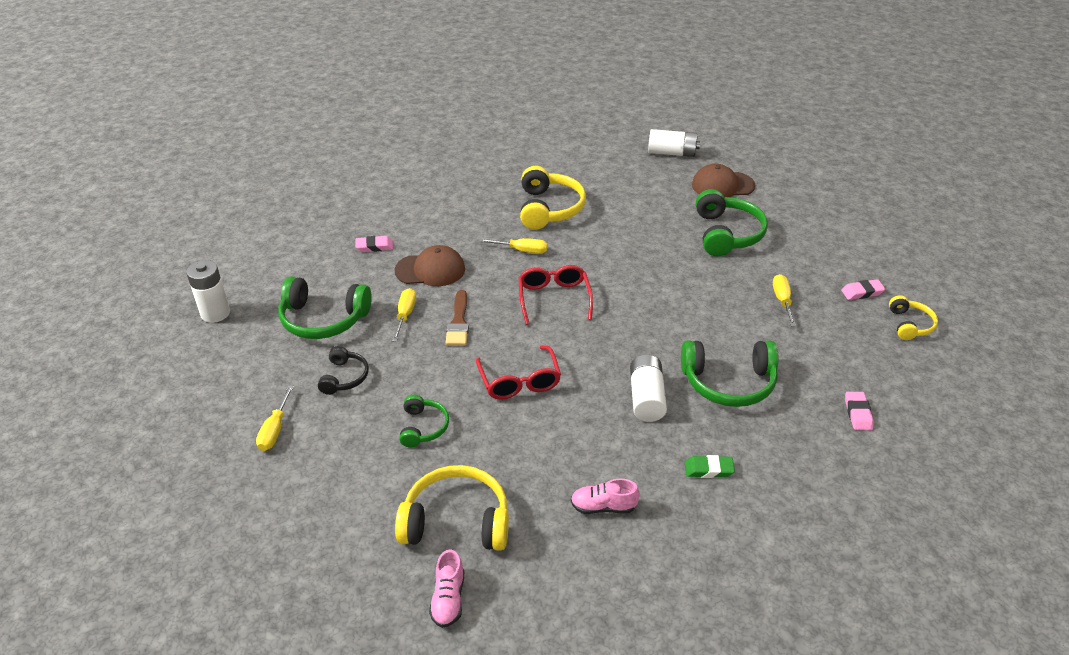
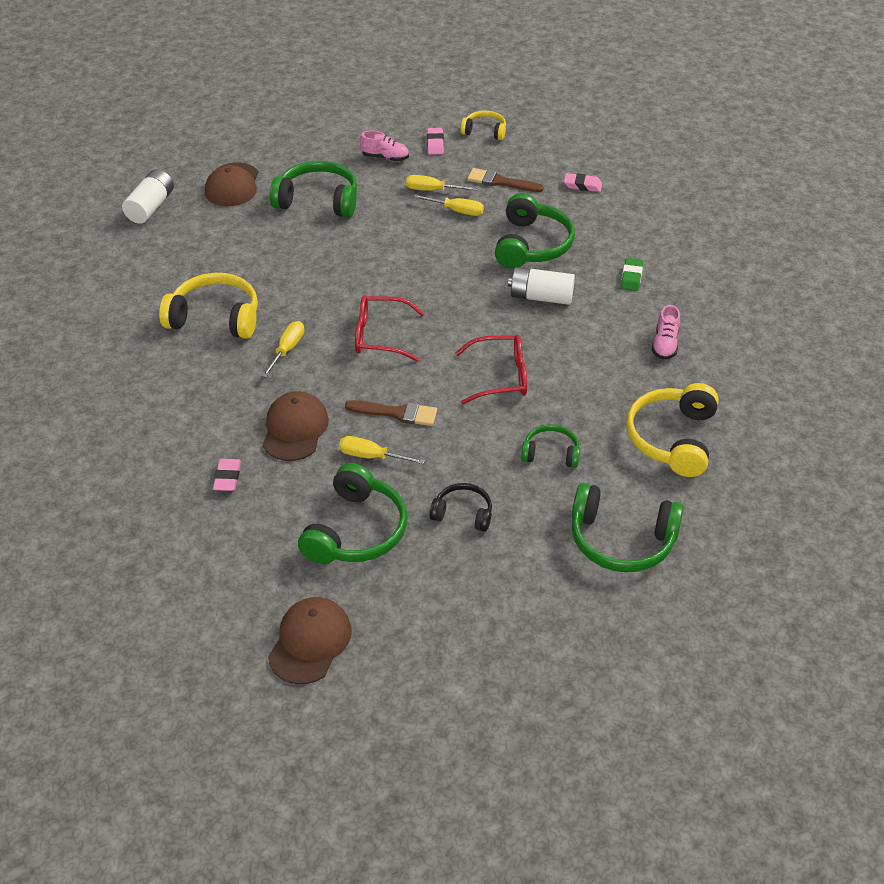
camera: 80 degrees left, 5 degrees up
white battery [186,260,230,323] -> brown cap [268,597,352,684]
yellow screwdriver [256,385,294,451] -> yellow screwdriver moved to [413,195,484,216]
pink shoe [429,549,464,628] -> pink shoe moved to [360,130,409,161]
none -> brown brush [467,168,544,192]
none -> green headphones [572,483,684,572]

